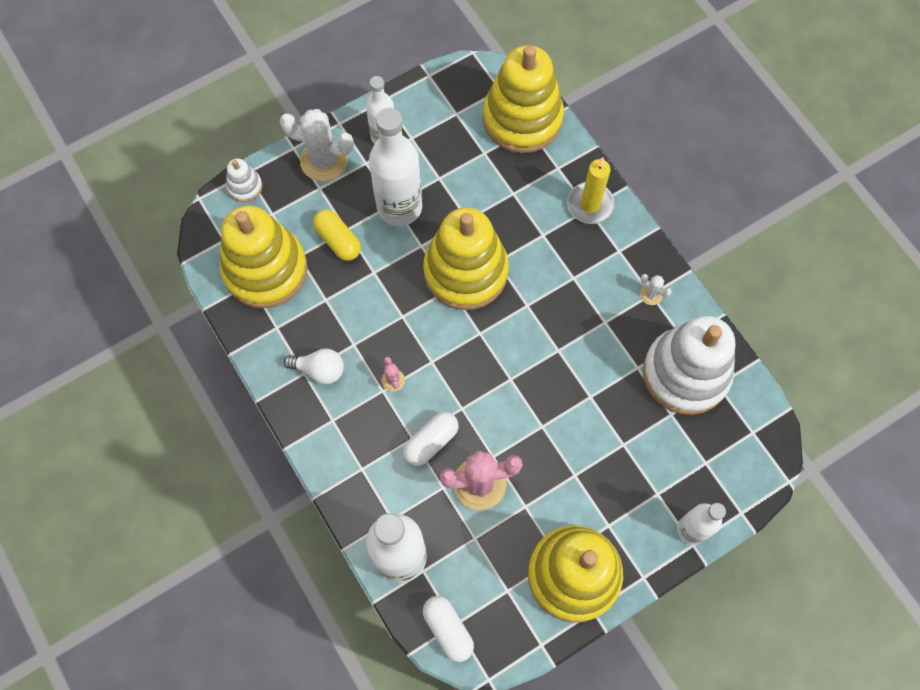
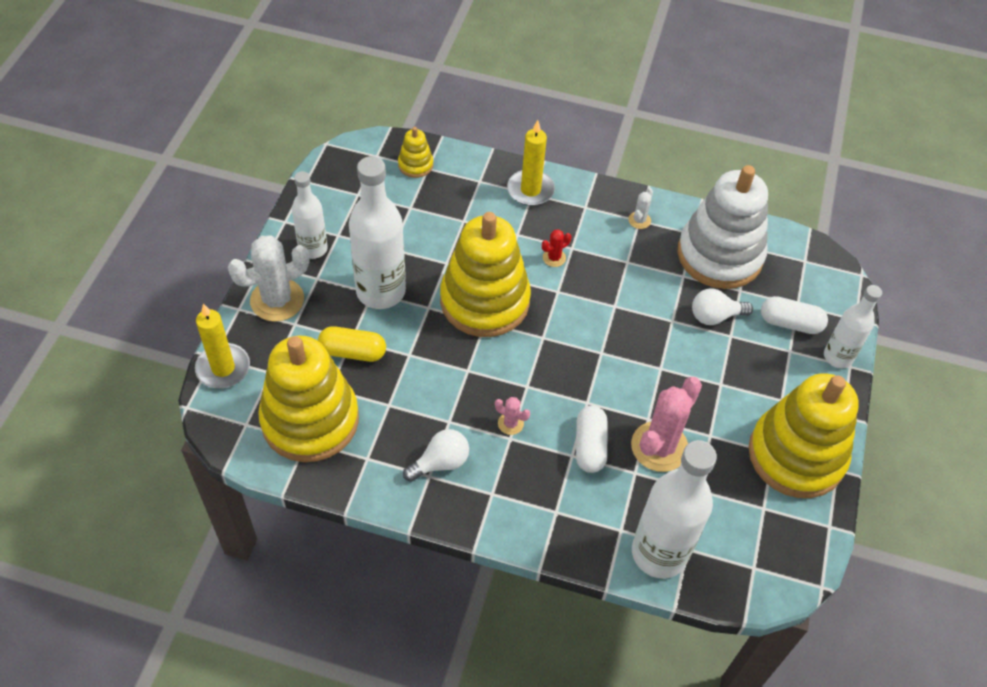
camera: 45 degrees left, 15 degrees down
white stacking toy [226,159,262,202] -> yellow candle [195,304,250,388]
white capsule [423,596,474,662] -> white capsule moved to [761,296,828,334]
yellow stacking toy [483,45,564,153] -> yellow stacking toy [398,127,433,178], size x0.43
white cactus [640,274,672,305] -> white cactus turned 60 degrees counterclockwise [628,188,653,229]
none -> red cactus [542,229,571,267]
none -> white light bulb [692,288,753,325]

